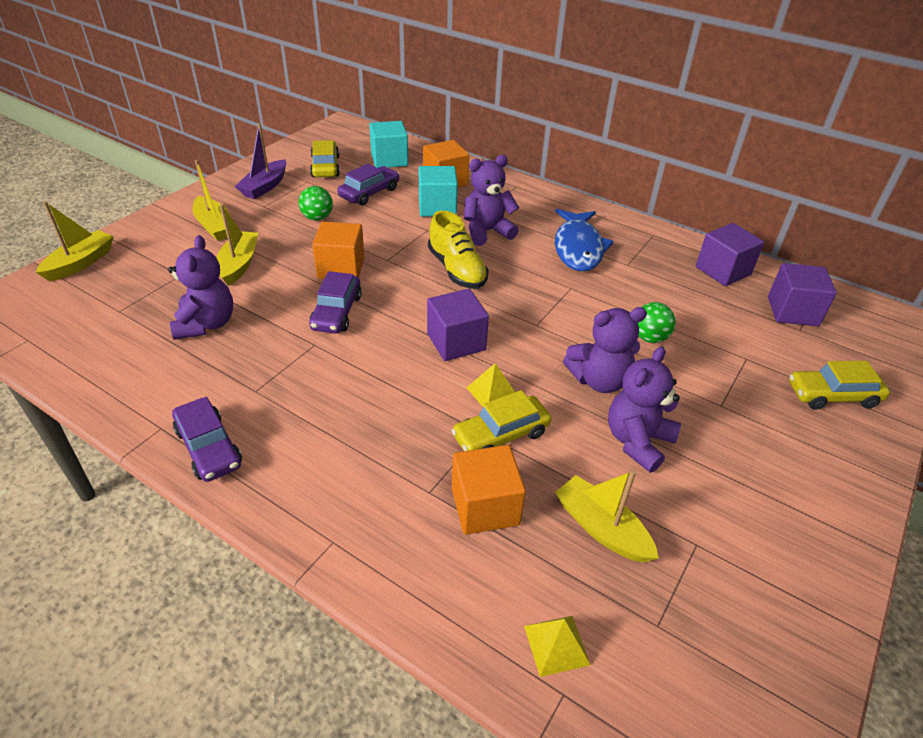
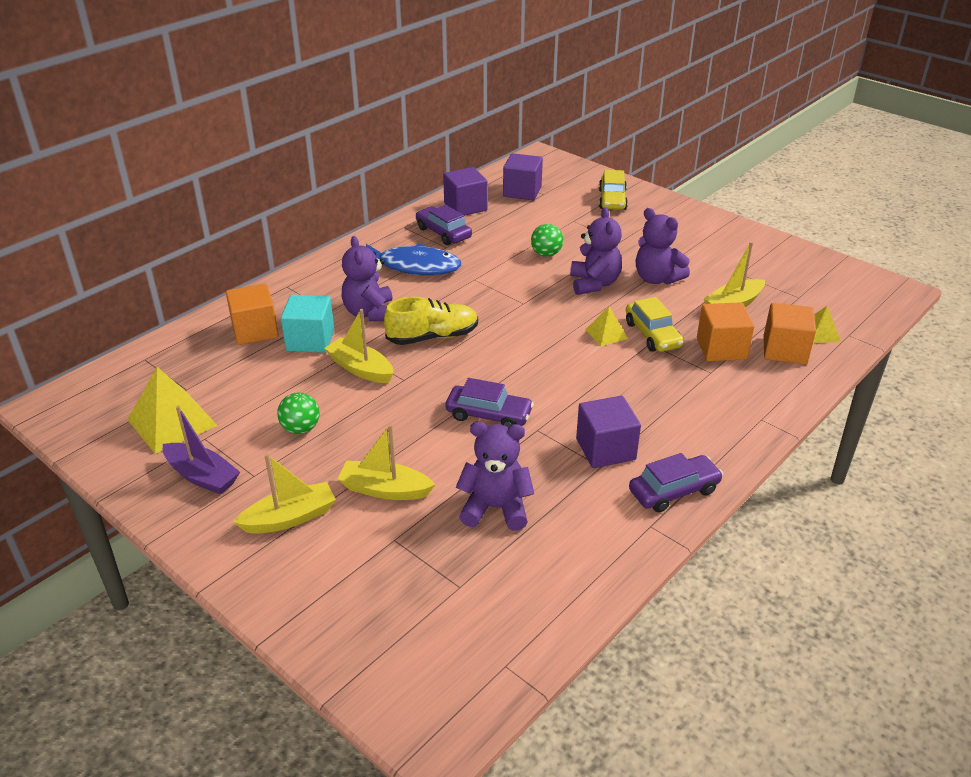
camera: 80 degrees left, 5 degrees down
yellow boat [36,201,114,281] -> yellow boat moved to [324,309,394,383]
yellow car [310,140,340,177] -> yellow pyramid [127,367,218,454]
orange cube [312,222,365,279] -> orange cube moved to [763,303,816,364]
purple car [337,164,400,205] -> purple car moved to [416,205,472,245]
turquoise cube [369,121,408,168] -> none
purple cube [427,289,489,361] -> purple cube moved to [576,396,641,468]

